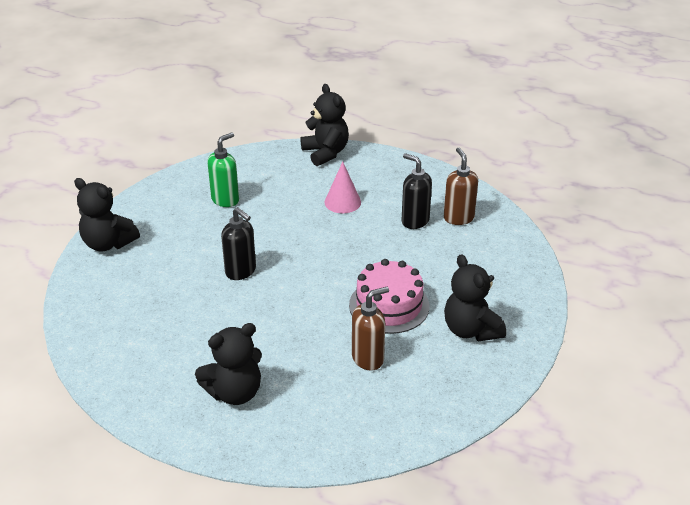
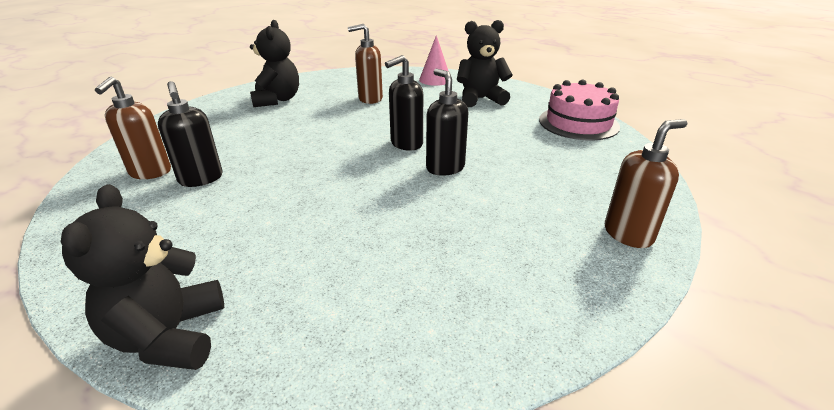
camera: 160 degrees left, 5 degrees down
black teddy bear [74,178,140,251] -> brown soap dispenser [605,119,687,248]
green soap dispenser [207,132,239,207] -> none
pink cone [324,162,361,213] -> pink cone moved to [419,35,448,86]
pink cake [349,259,429,334] -> pink cake moved to [539,80,620,140]
none -> black soap dispenser [385,55,423,151]

